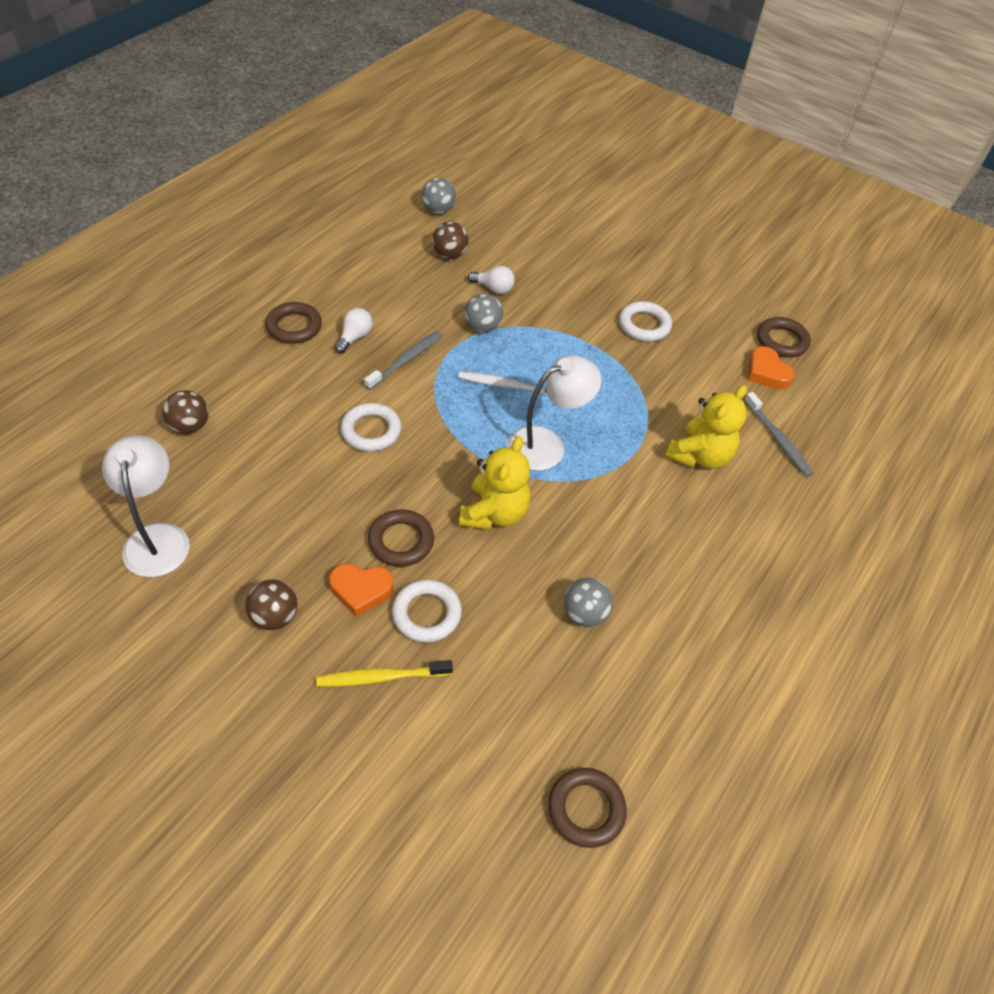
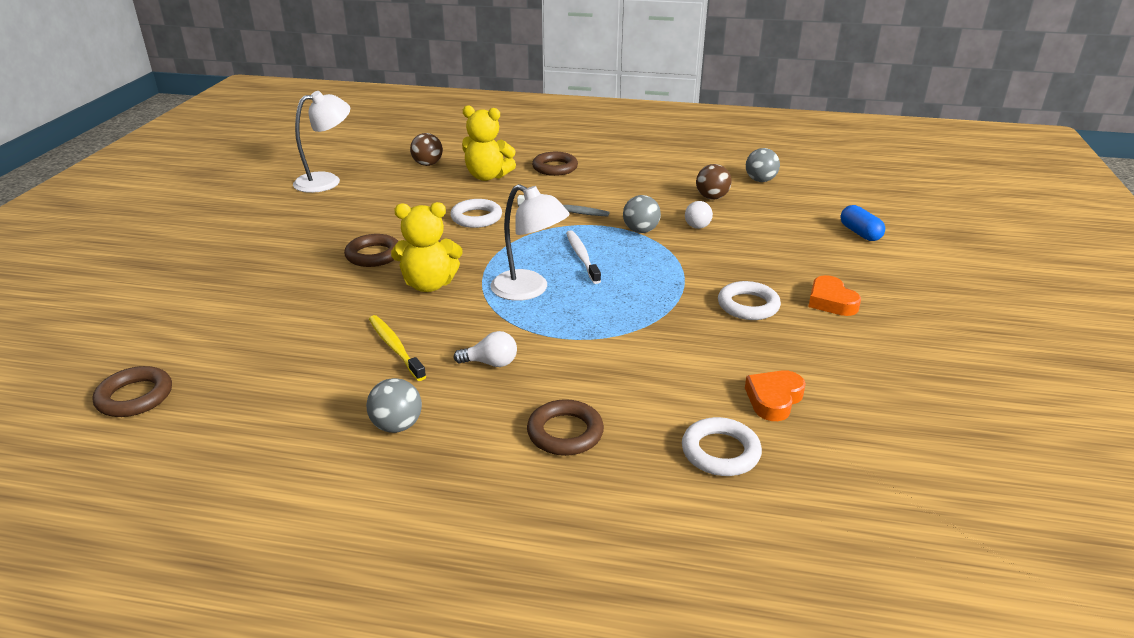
camera: 70 degrees right, 20 degrees down
brown ball [245,580,297,630] -> none
yellow toothbrush [316,660,453,687] -> yellow toothbrush moved to [369,315,426,381]
orange heart [329,564,393,617] -> orange heart moved to [808,275,861,316]
white light bulb [335,308,373,353] -> white light bulb moved to [454,331,517,367]
white ring [392,579,462,643] -> white ring moved to [682,417,762,476]
grey ball [564,578,613,627] -> grey ball moved to [366,378,422,433]
yellow teddy bear [665,385,747,469] -> yellow teddy bear moved to [462,105,516,181]
grey toothbrush [744,392,813,477] -> none
brown ring [757,317,811,358] -> brown ring moved to [527,399,604,456]
none -> blue capsule [840,205,885,241]

